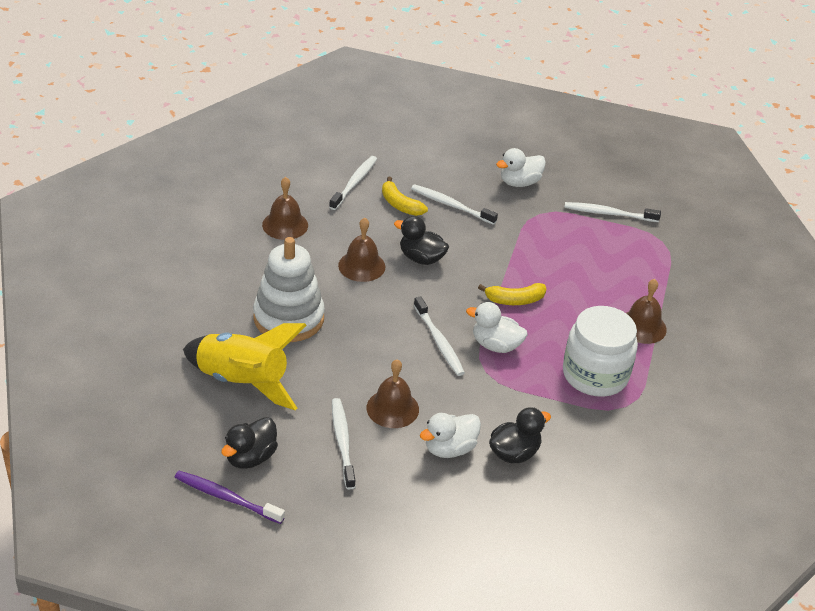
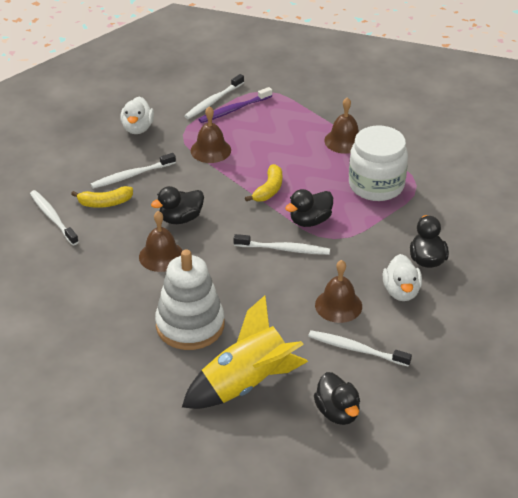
camera: 55 degrees left, 0 degrees up
purple toothbrush [174,471,285,524] -> purple toothbrush moved to [198,87,272,123]
brown bell [262,177,308,240] -> brown bell moved to [191,106,231,163]
white duck [466,302,527,353] -> black duck [285,189,333,227]

